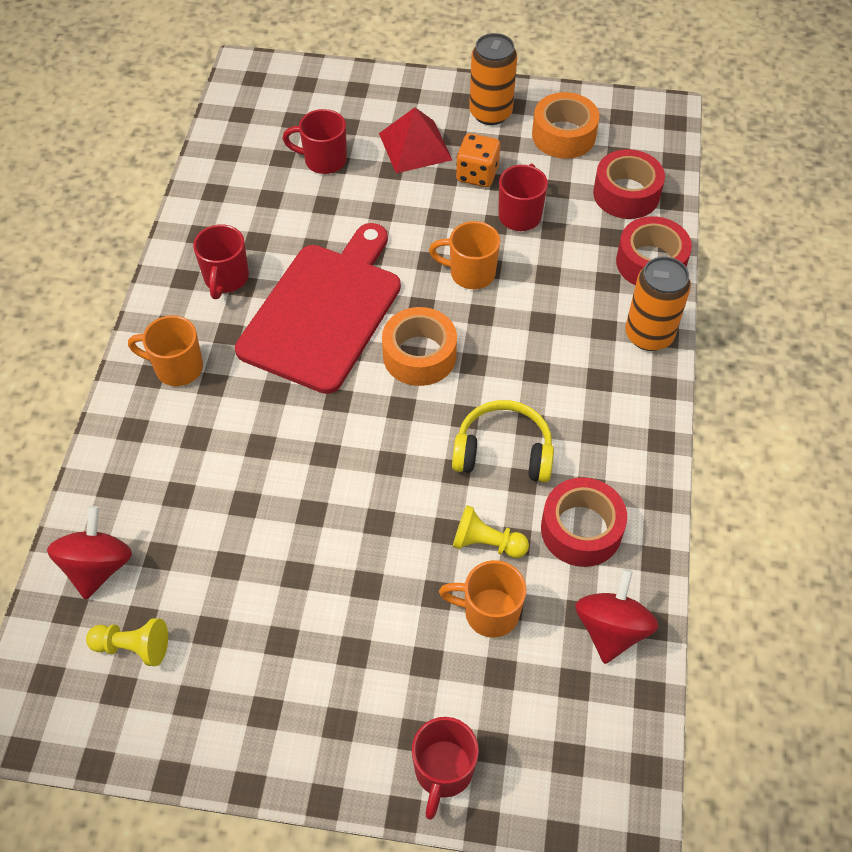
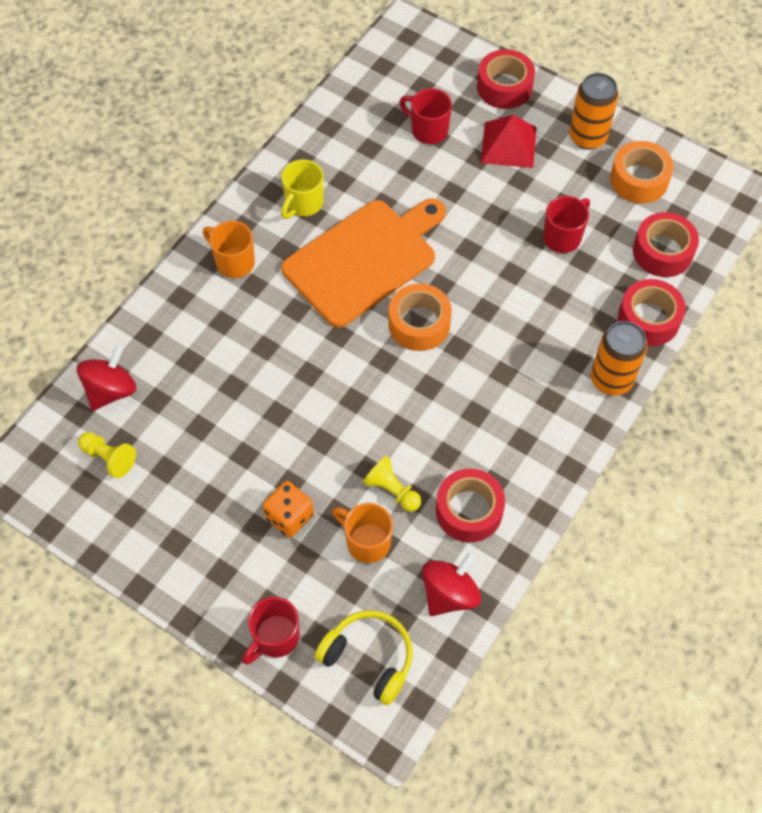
camera: 25 degrees right, 5 degrees up
red mug [193,224,249,299] -> yellow mug [281,160,324,219]
red cutting board [235,223,401,394] -> orange cutting board [281,198,446,328]
orange mug [429,221,500,289] -> none
yellow headphones [452,400,554,483] -> yellow headphones moved to [315,610,413,705]
orange dice [456,133,500,187] -> orange dice moved to [263,481,314,538]
none -> red tape [477,49,535,109]

